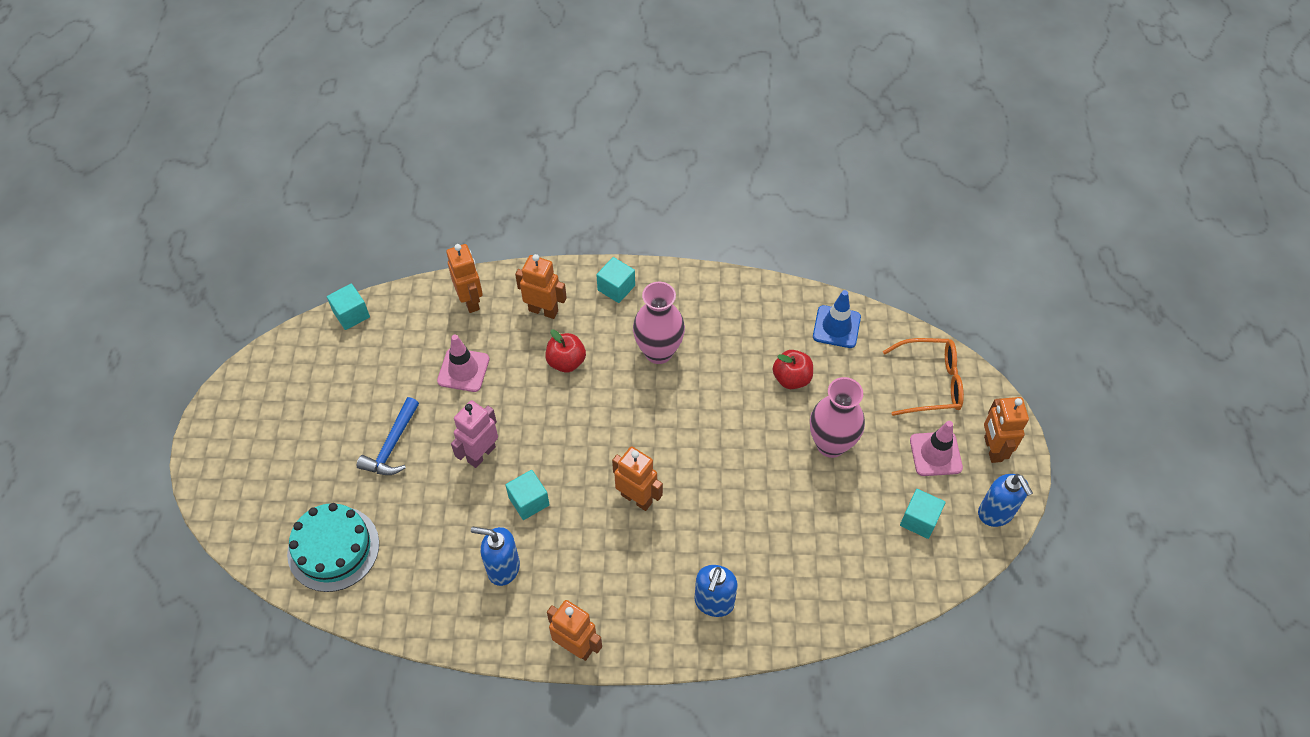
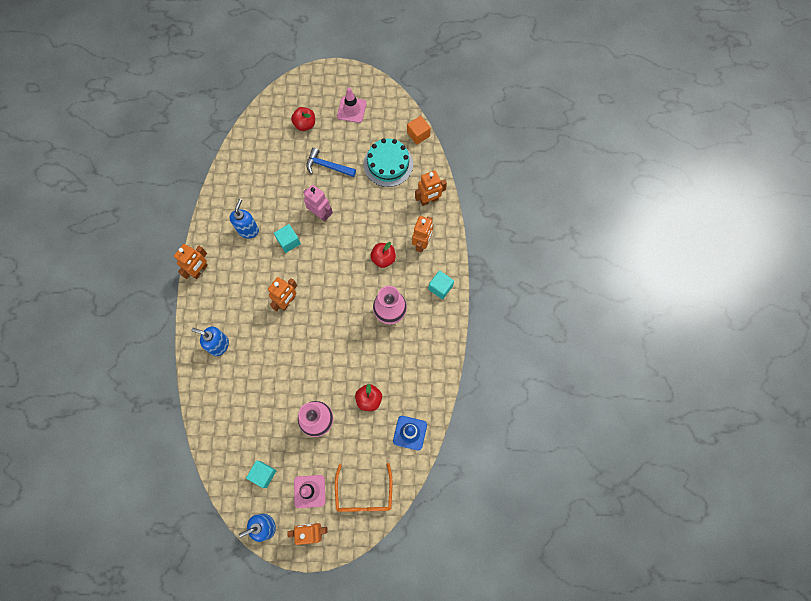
camera: 90 degrees right, 15 degrees up
turquoise cake [287,503,379,592] -> turquoise cake moved to [364,139,413,187]
turquoise cube [327,284,370,330] -> orange cube [407,116,431,145]
pink traffic cone [437,335,489,392] -> pink traffic cone moved to [337,87,367,123]
none -> red apple [291,107,315,131]

